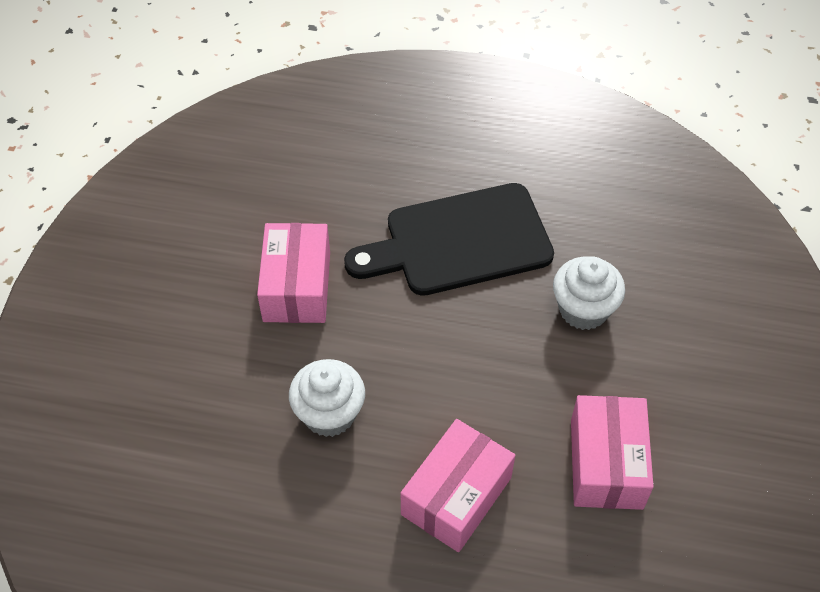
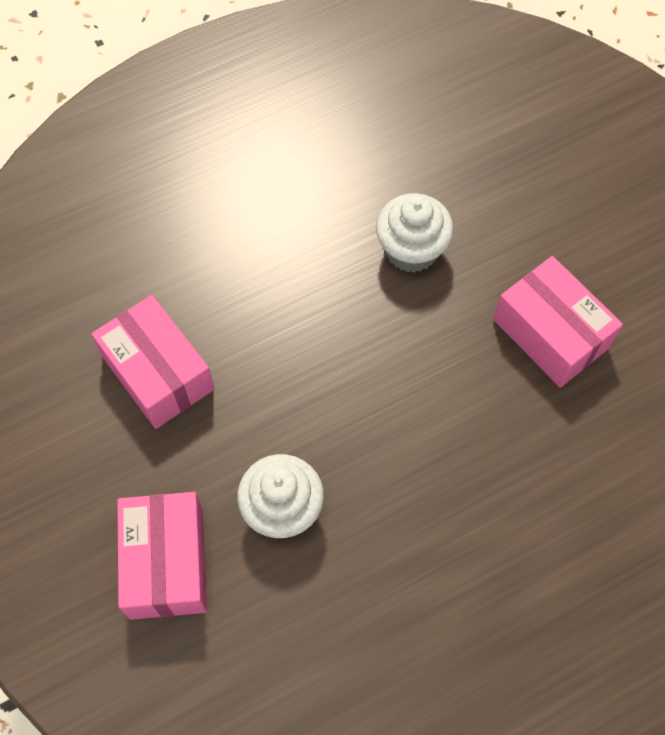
camera: 140 degrees right, 10 degrees up
black cutting board [344,183,554,296] -> none
pink box [401,419,515,552] -> pink box moved to [117,492,207,620]

